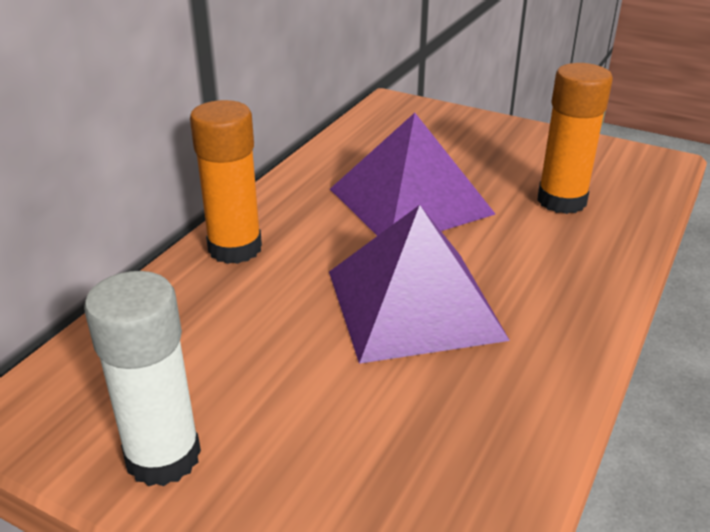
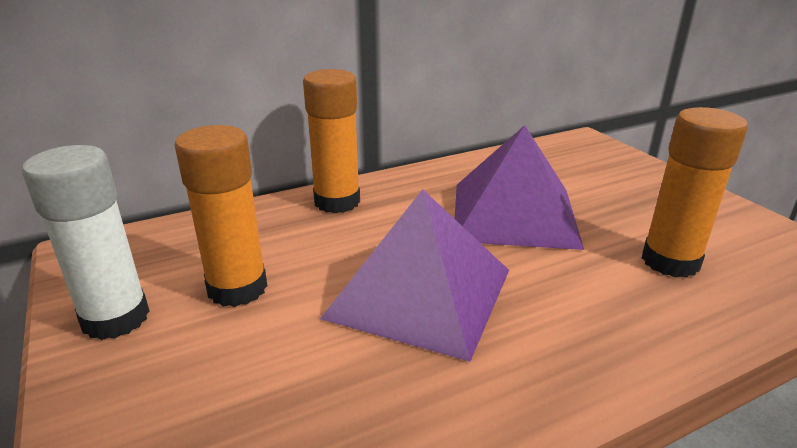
camera: 35 degrees right, 5 degrees down
none -> orange glue stick [174,125,267,307]

